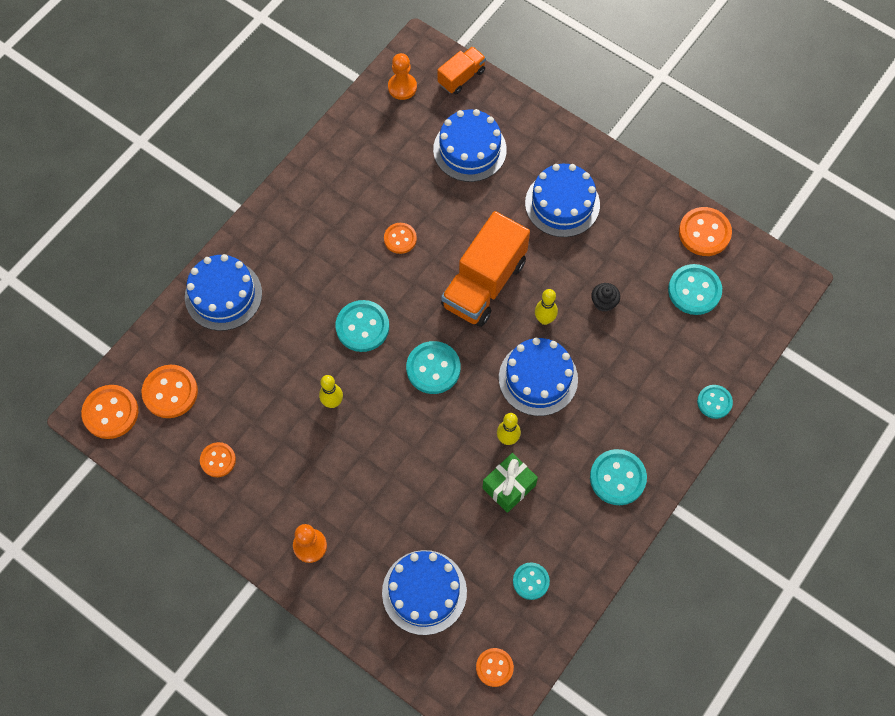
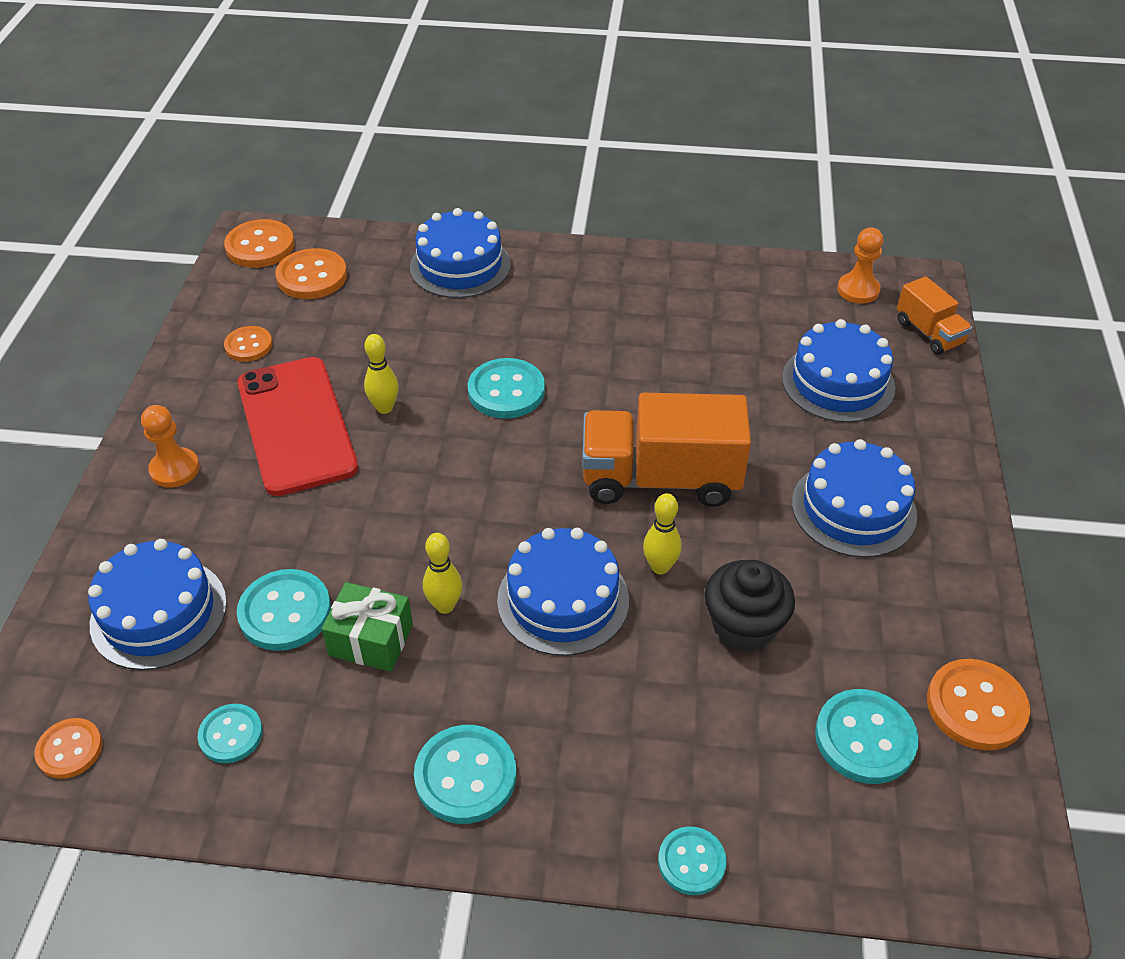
camera: 60 degrees right, 20 degrees down
orange button [384,223,417,254] -> none
turquoise button [406,341,461,394] -> turquoise button moved to [237,569,331,651]
orange truck [437,46,486,94] -> orange truck turned 45 degrees clockwise [897,276,972,355]
black cupcake [591,283,620,312] -> black cupcake [705,560,795,652], size x1.76
none -> red phone [237,357,358,496]

